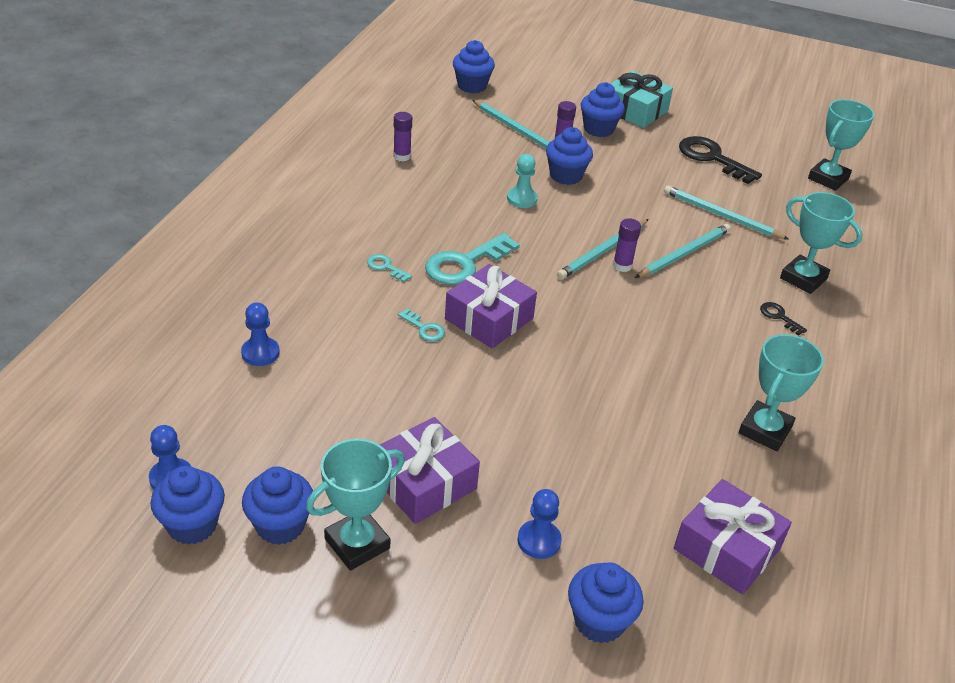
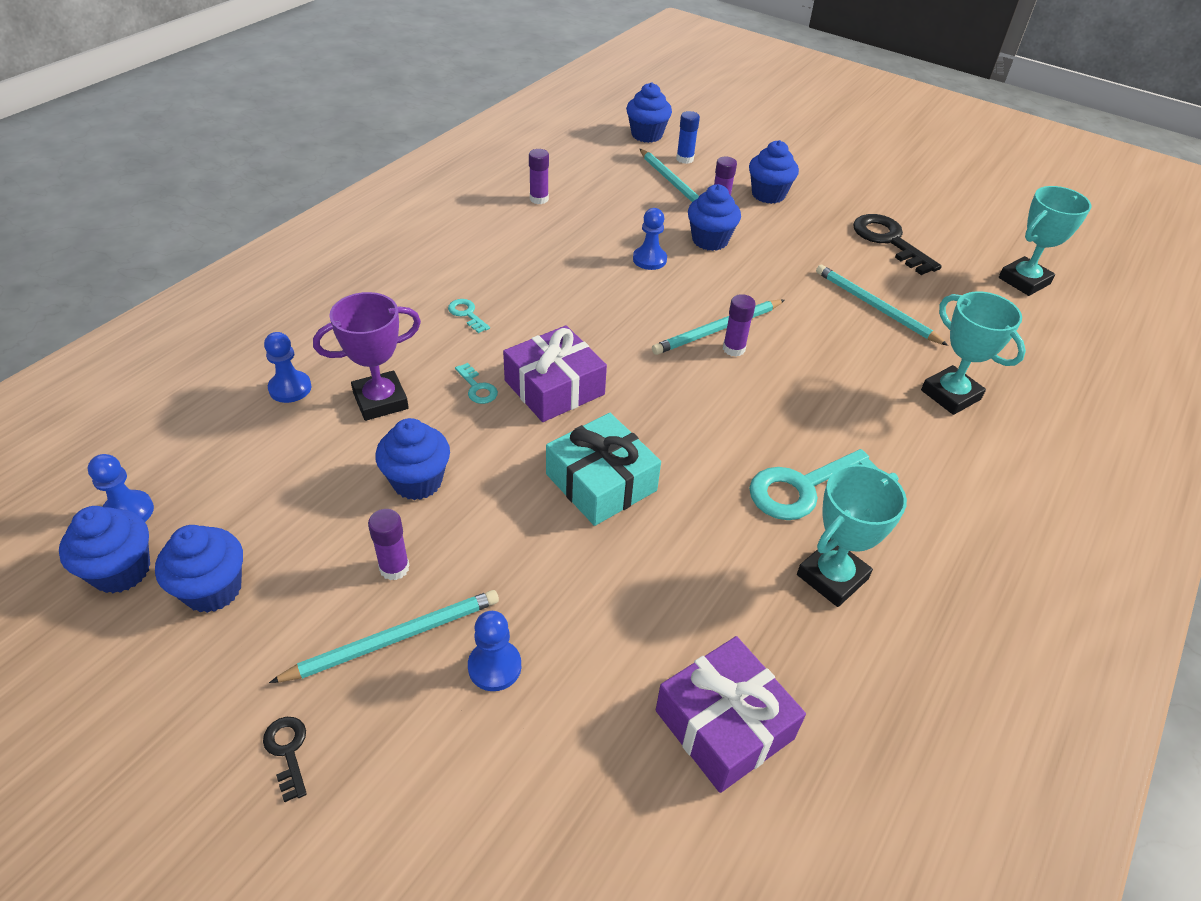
camera: 15 degrees right, 5 degrees up
turquoise trophy [306,439,405,571] -> none
purple gift [380,417,480,524] -> purple glue stick [368,509,410,580]
turquoise key [425,233,520,285] -> turquoise key moved to [749,449,879,520]
turquoise pawn [507,154,538,208] -> blue pawn [633,208,667,270]
blue cupcake [568,562,644,643] -> blue cupcake moved to [375,418,450,500]
turquoise gift [611,71,673,128] -> turquoise gift moved to [546,413,661,526]
turquoise pencil [635,224,731,278] -> turquoise pencil moved to [269,590,499,683]
black key [760,302,807,336] -> black key moved to [263,717,307,802]
none -> purple trophy [313,292,421,421]
none -> blue glue stick [676,111,700,164]

